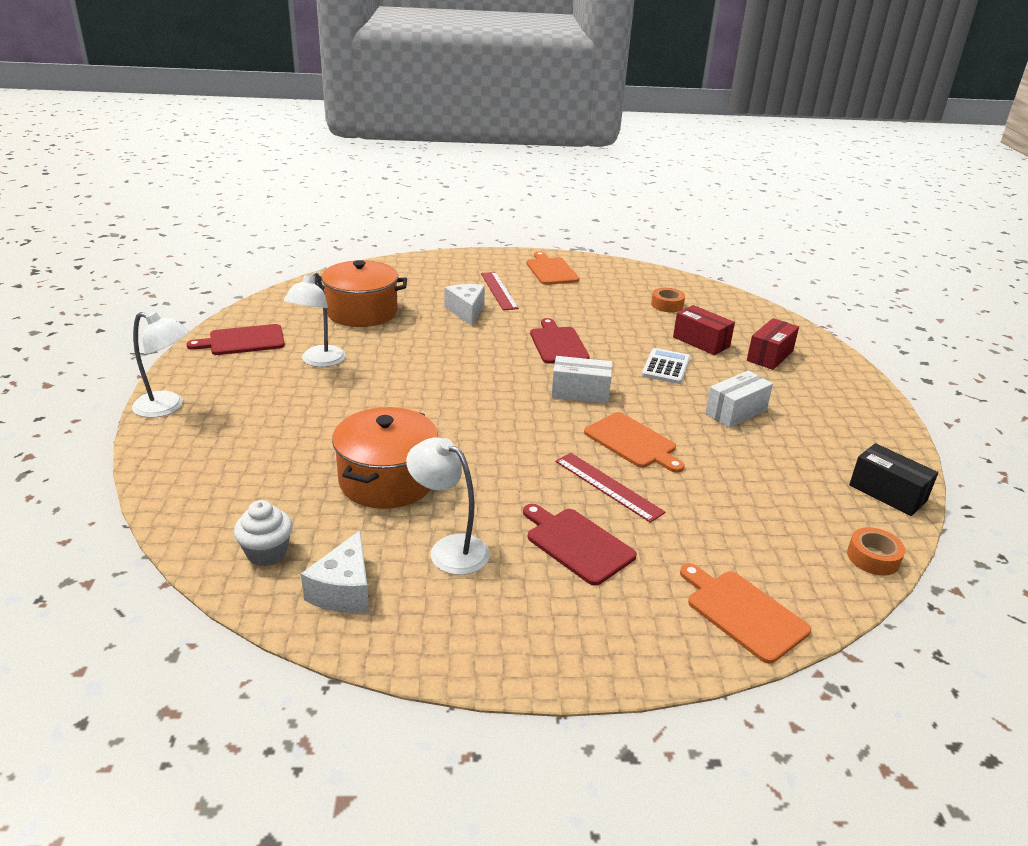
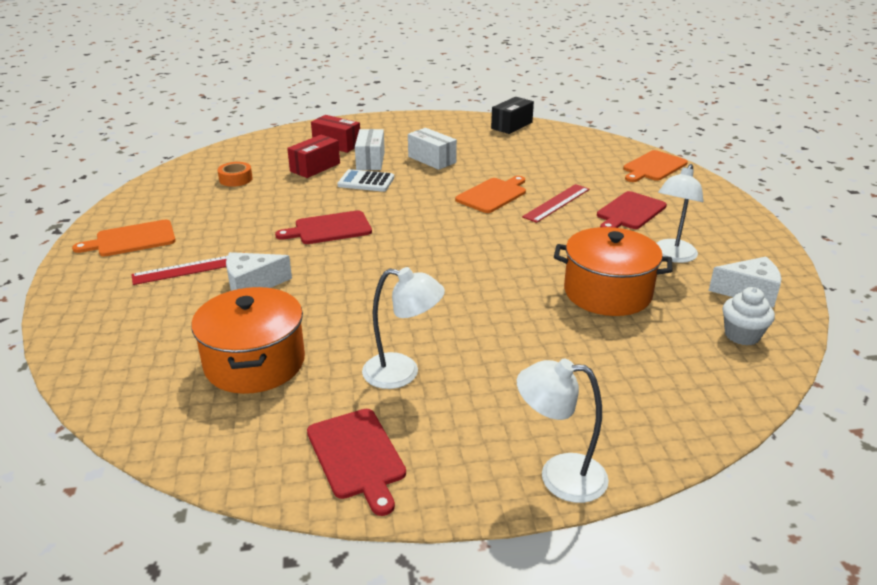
camera: 95 degrees left, 0 degrees up
white lamp [132,312,190,418] -> white lamp turned 90 degrees counterclockwise [517,359,609,503]
white box [551,356,613,404] -> white box moved to [355,129,385,170]
orange tape [847,527,905,576] -> none

